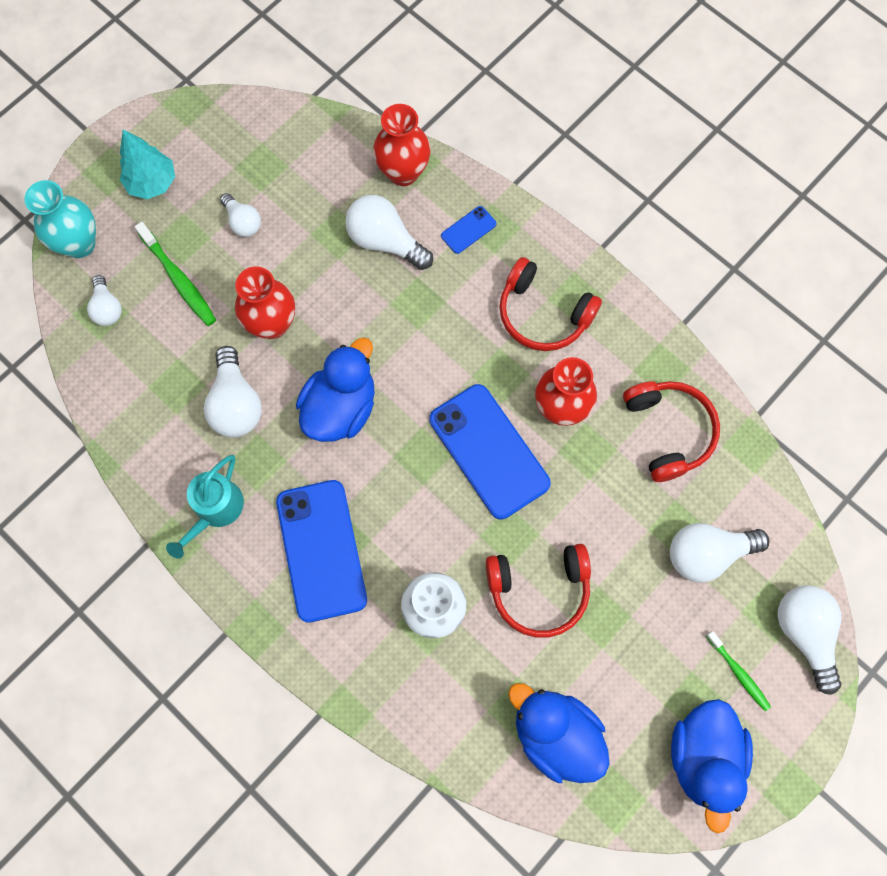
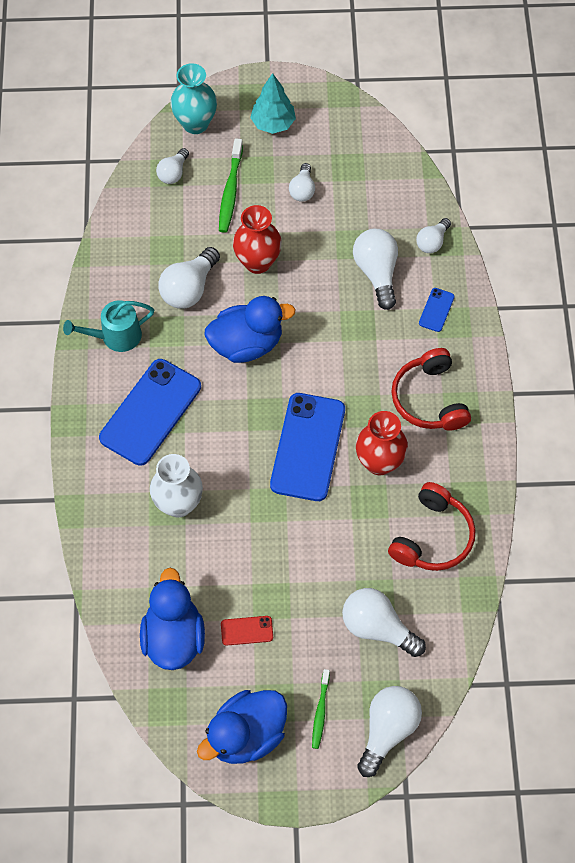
camera: 45 degrees right, 10 degrees down
red vase [373,104,431,186] -> white light bulb [416,218,451,253]
blue phone [441,206,496,254] -> blue phone turned 75 degrees counterclockwise [419,288,455,332]
red headphones [486,544,591,638] -> none
none -> red phone [221,616,273,646]

